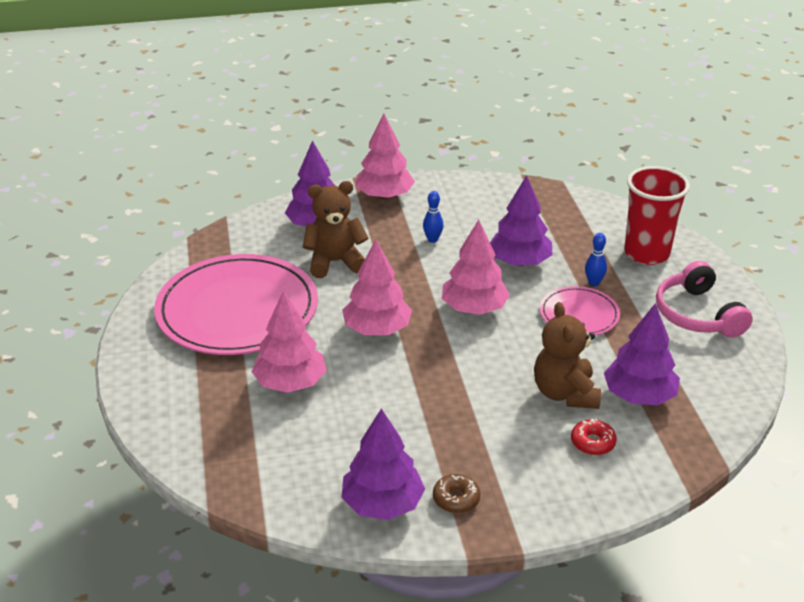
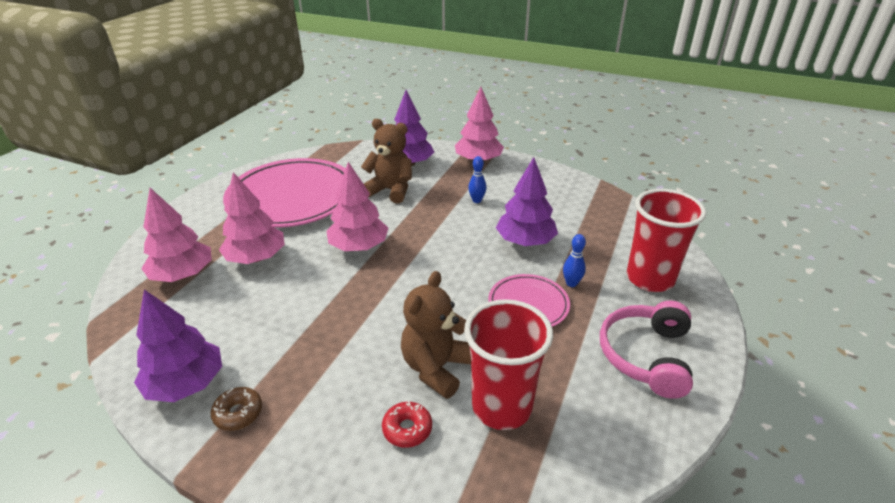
camera: 35 degrees right, 0 degrees up
pink tree [442,220,510,315] -> pink tree moved to [141,188,212,282]
purple tree [604,303,680,405] -> red cup [464,299,553,430]

